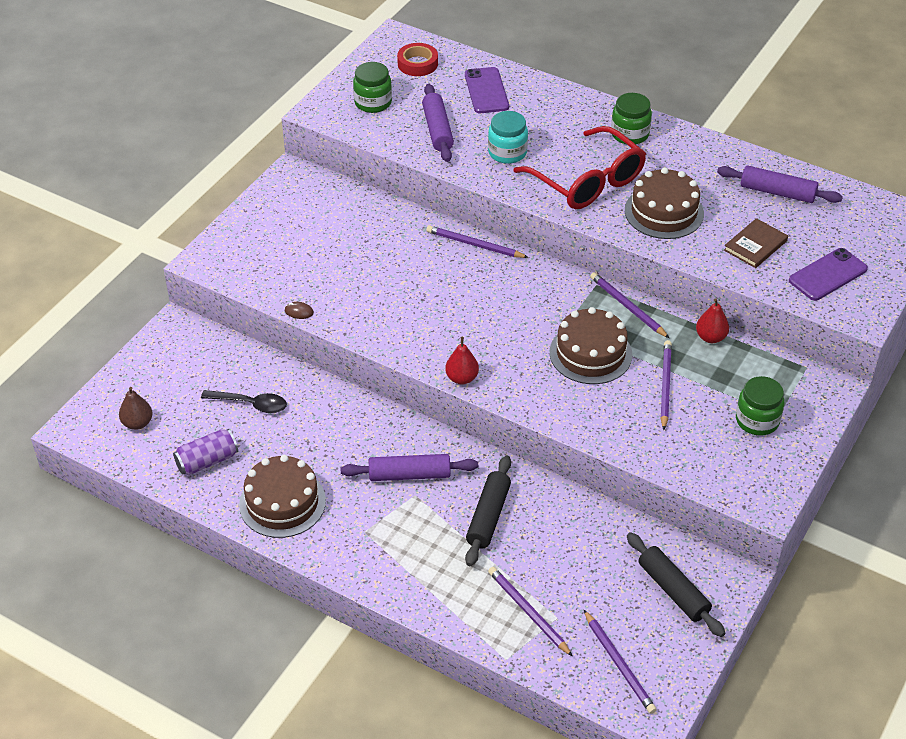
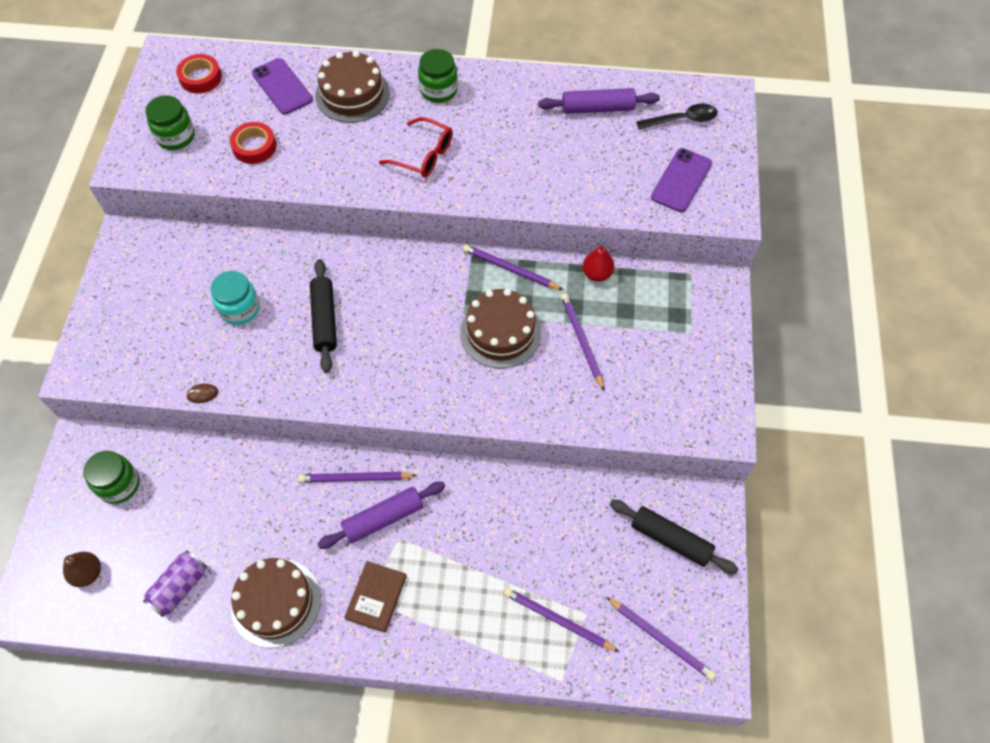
camera: 25 degrees left, 15 degrees up
black spoon [201,390,287,413] -> black spoon moved to [636,104,718,129]
purple rolling pin [422,84,454,162] -> red tape [230,122,277,164]
purple pencil [426,225,529,258] -> purple pencil moved to [298,472,417,482]
red pear [445,337,479,385] -> none
black rolling pin [465,455,511,566] -> black rolling pin moved to [310,259,337,373]
turquoise jar [488,111,528,164] -> turquoise jar moved to [211,271,260,325]
red glasses [513,126,646,209] -> red glasses [379,117,453,177], size x0.60
brown cake [625,168,704,239] -> brown cake moved to [315,51,390,123]
brown book [724,218,788,268] -> brown book moved to [344,561,407,633]
green jar [736,376,784,436] -> green jar moved to [83,451,140,504]

